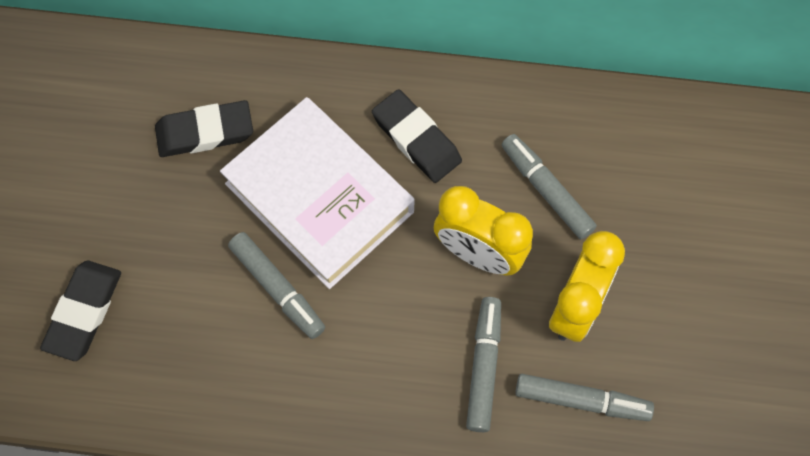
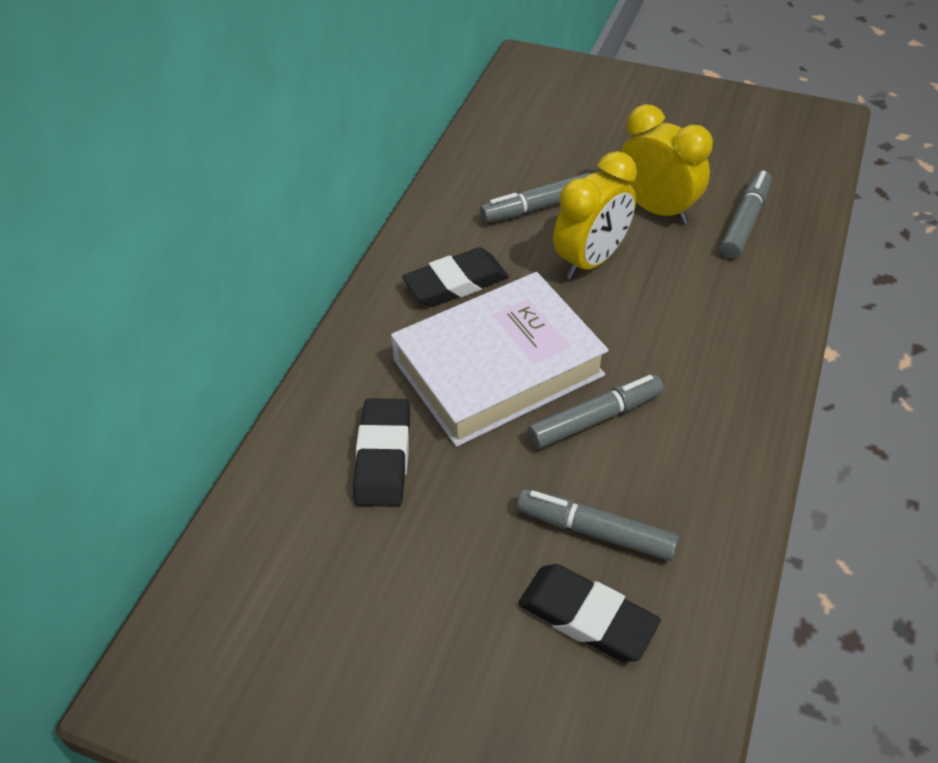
camera: 75 degrees left, 20 degrees down
grey marker [466,297,501,432] -> grey marker moved to [517,489,679,561]

